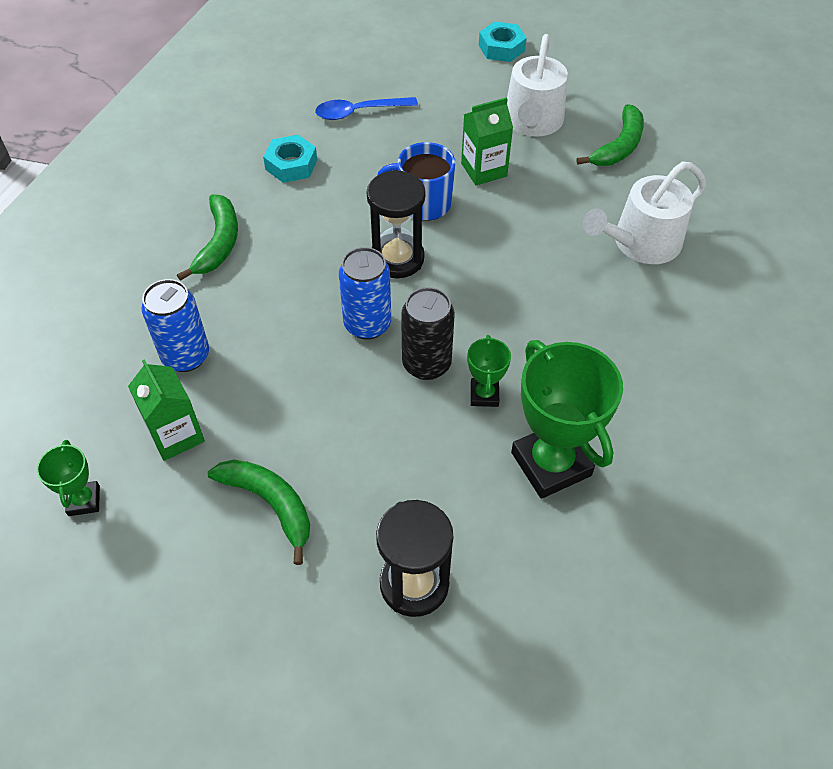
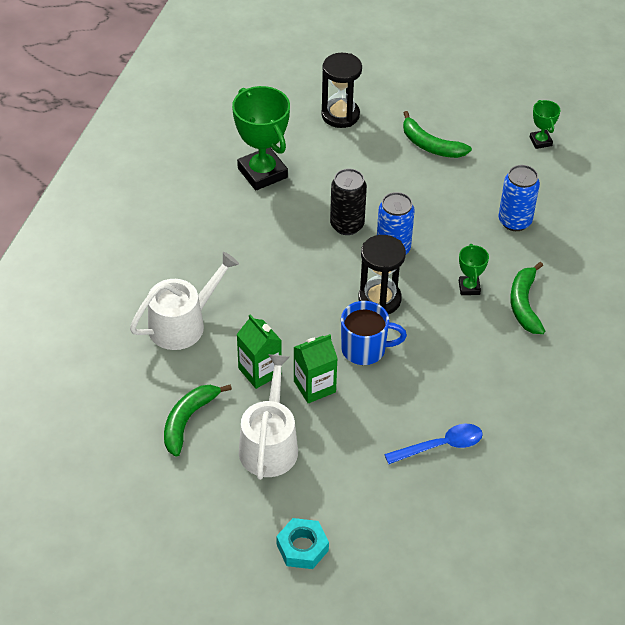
camera: 175 degrees right, 5 degrees down
green carton [128,359,205,461] -> green carton moved to [237,314,282,389]
turquoise nut [263,135,317,183] -> none
green trophy [467,335,511,407] -> green trophy moved to [459,244,489,295]

